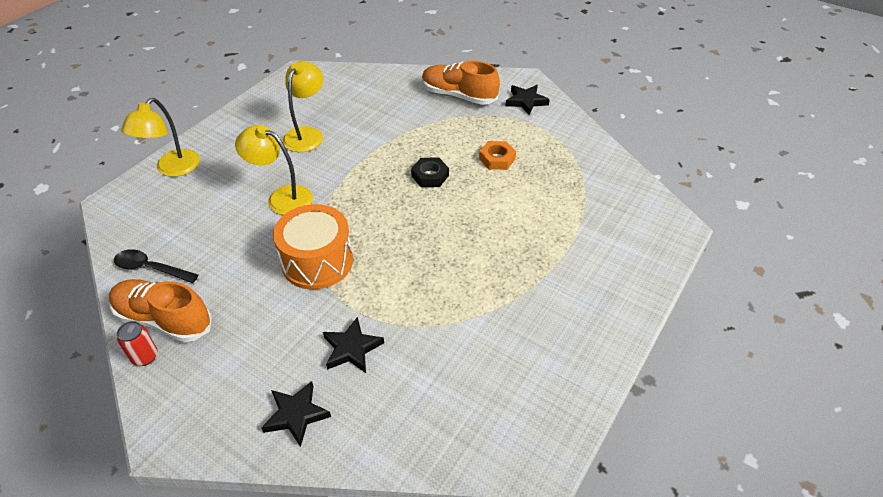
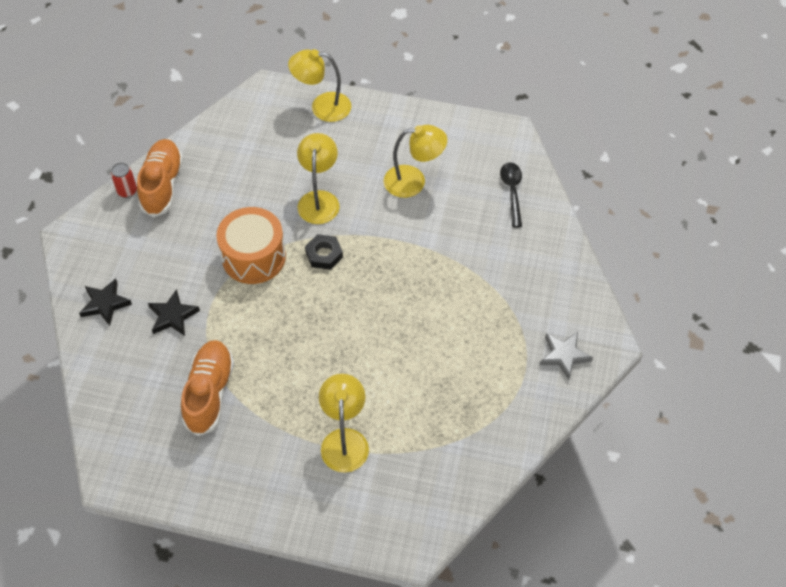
camera: 70 degrees right, 10 degrees up
black spoon [114,249,199,283] -> black spoon moved to [500,162,522,228]
black nut [411,158,449,187] -> black nut moved to [305,234,343,270]
orange shoe [422,61,500,105] -> orange shoe moved to [181,340,234,436]
orange nut [479,141,516,170] -> none
black star [506,85,550,115] -> grey star [540,332,593,380]
none -> yellow lamp [319,374,369,473]

